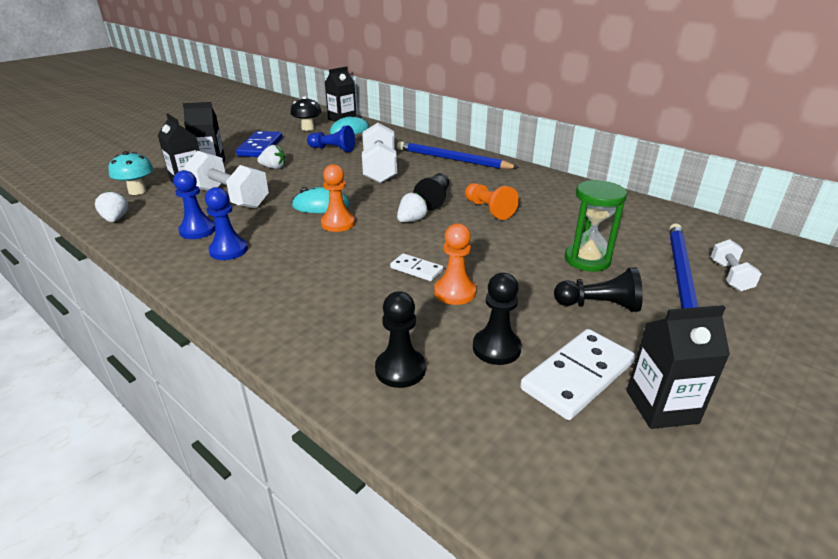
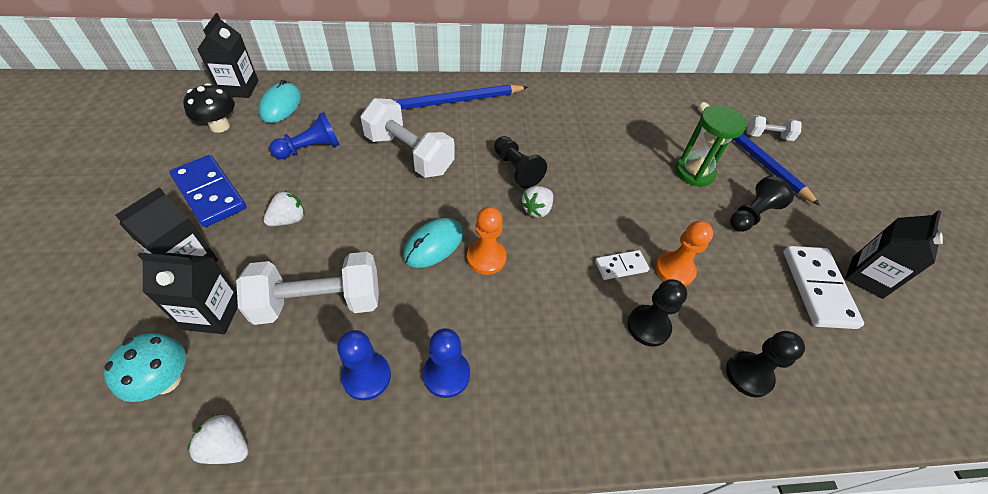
camera: 50 degrees left, 20 degrees up
white strawberry [397,192,428,222] -> white strawberry turned 135 degrees counterclockwise [521,186,553,218]
orange pawn [465,183,519,220] -> none
black pawn [473,273,522,365] -> black pawn moved to [627,279,687,347]
white dumbbell [711,239,761,292] -> white dumbbell turned 45 degrees counterclockwise [747,115,802,141]

